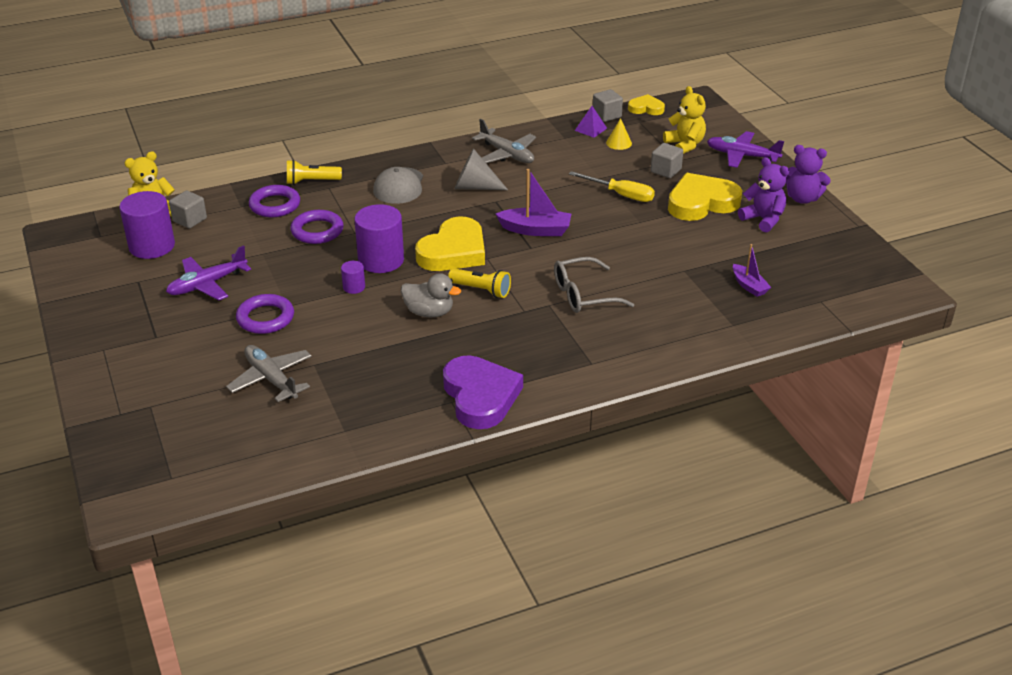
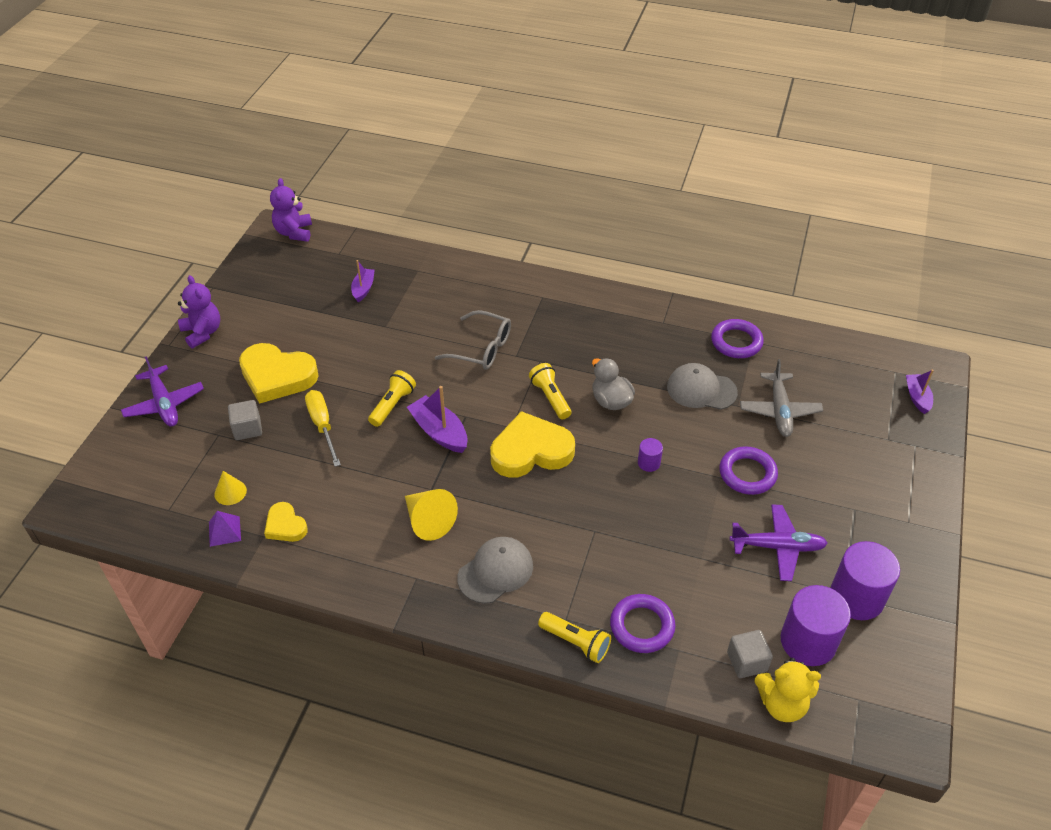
camera: 140 degrees left, 10 degrees up
purple ring [290,210,344,244] -> purple ring moved to [711,319,764,358]
purple cylinder [354,204,404,273] -> purple cylinder moved to [831,541,900,620]
purple heart [443,355,523,429] -> none
grey cone [454,148,508,190] -> yellow cone [405,489,458,541]
grey plane [472,119,536,163] -> none
grey cube [593,89,623,122] -> none
yellow heart [628,94,665,115] -> yellow heart moved to [264,502,308,542]
yellow teddy bear [663,86,706,154] -> none
purple teddy bear [738,157,789,232] -> purple teddy bear moved to [270,178,312,242]
none -> yellow flashlight [368,370,416,427]
none -> grey cap [667,363,738,410]
none -> purple boat [906,370,934,414]

